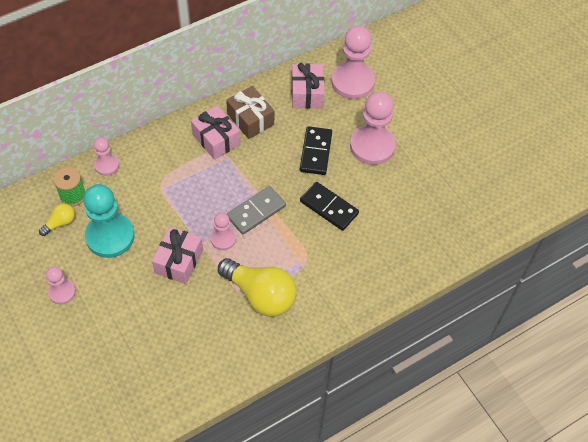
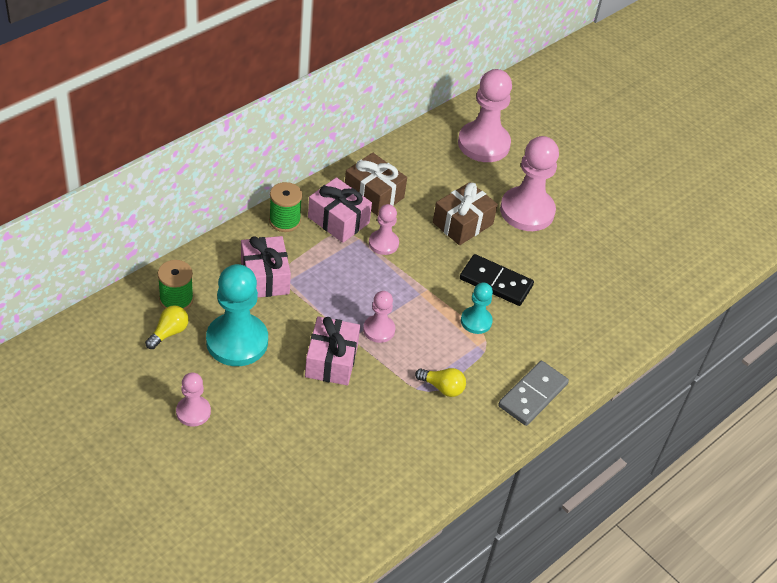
camera: 15 degrees left, 10 degrees down
pink pawn [94,138,119,176] -> pink pawn moved to [369,204,399,255]
yellow light bulb [218,258,297,317] -> yellow light bulb [415,368,466,397], size x0.47
grey domino [227,186,286,235] -> grey domino moved to [498,361,569,426]
pink gift [292,63,325,109] -> pink gift moved to [241,236,291,297]
black domino [300,126,332,175] -> brown gift [433,182,498,245]
none -> green spool [269,182,302,232]
none -> turquoise pawn [461,282,493,334]

